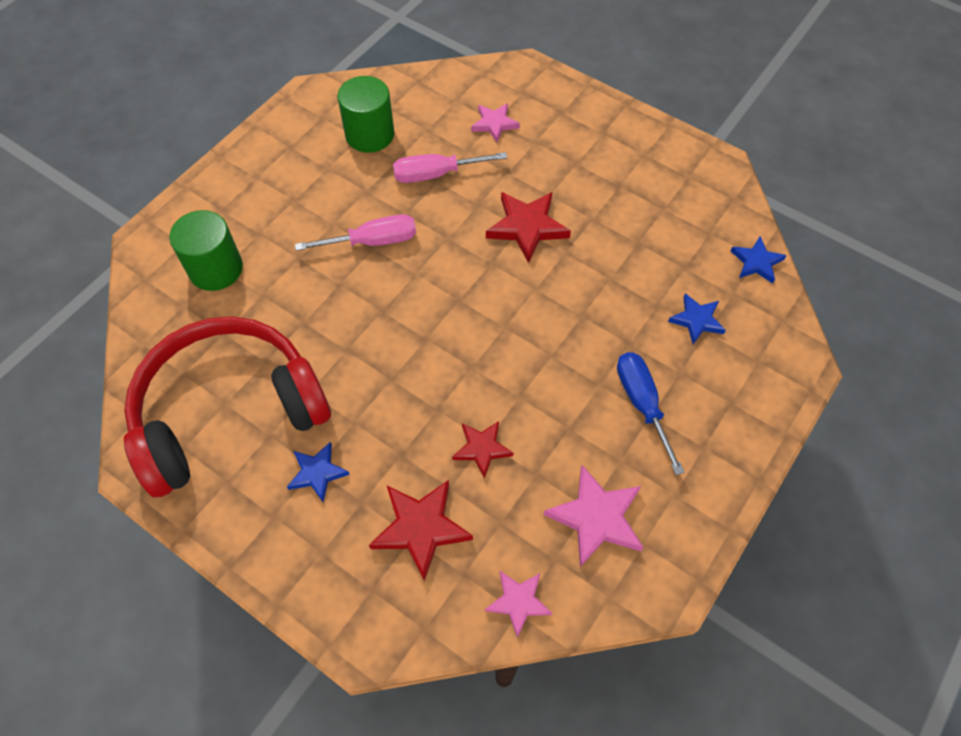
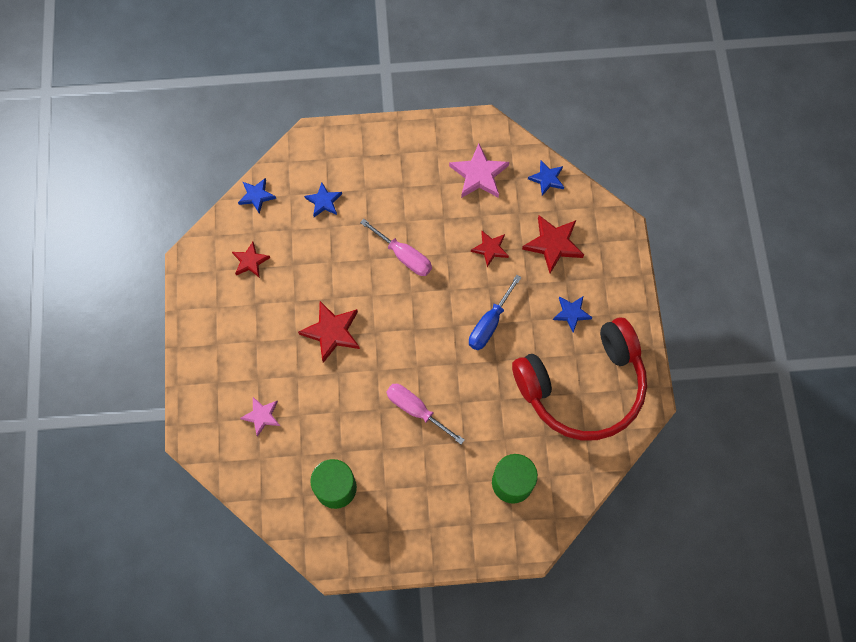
camera: 130 degrees left, 10 degrees up
red headphones [124,317,331,497] -> red headphones turned 45 degrees counterclockwise [512,318,647,440]
pink screwdriver [393,152,507,183] -> pink screwdriver moved to [360,219,432,276]
pink star [485,571,552,638] -> blue star [528,161,564,196]
blue screwdriver [617,352,685,475] -> blue screwdriver moved to [469,275,522,350]
none -> red star [232,242,270,278]

